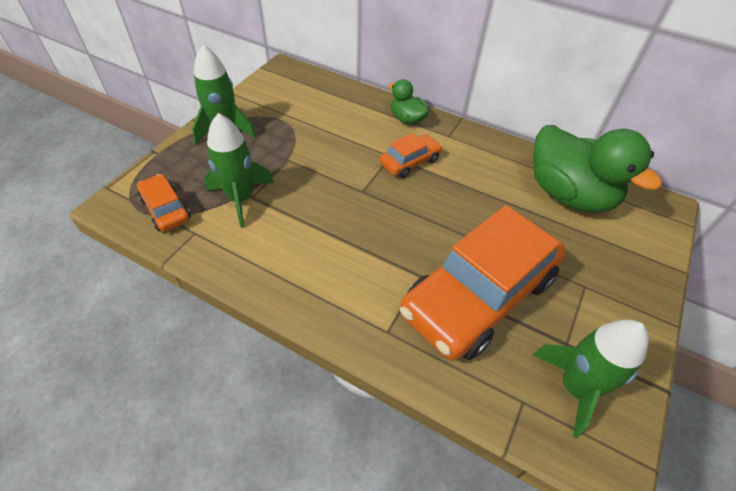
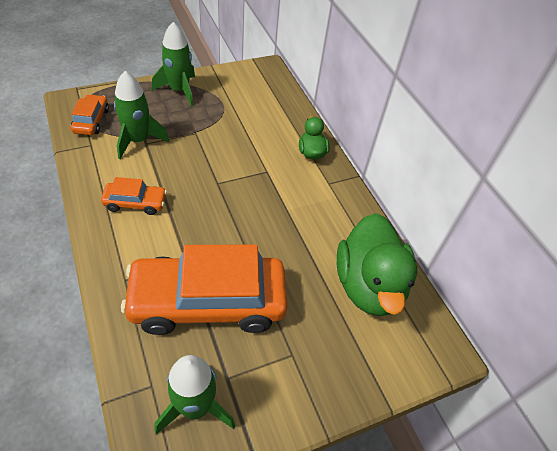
camera: 35 degrees right, 0 degrees up
orange car [380,133,442,178] -> orange car moved to [101,177,167,215]

